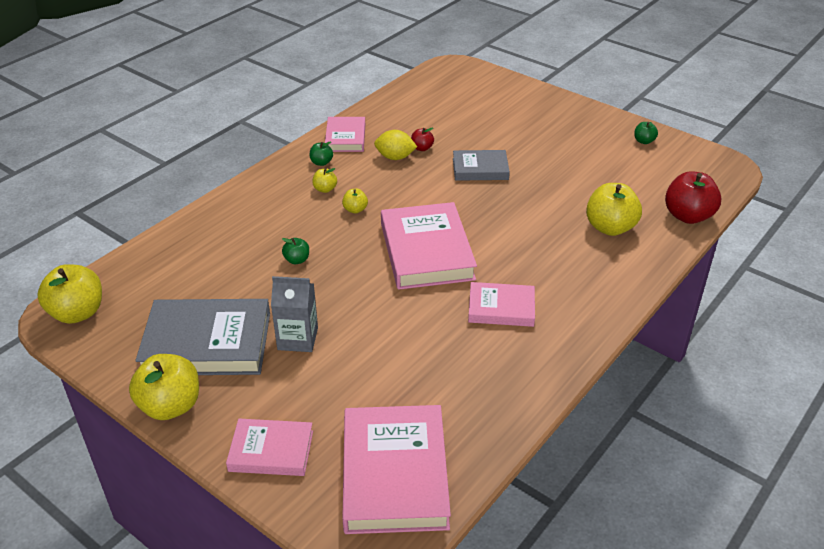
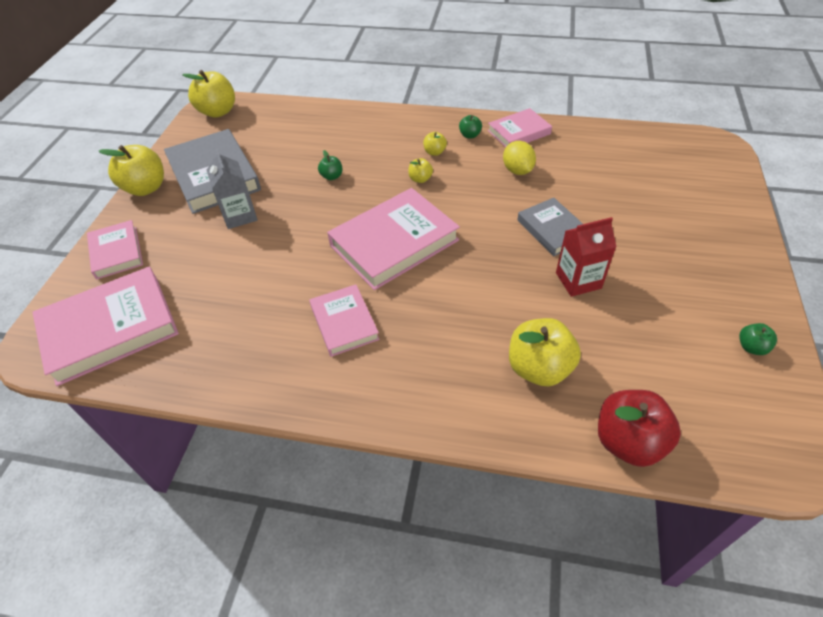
camera: 65 degrees right, 10 degrees up
red apple [411,128,434,151] -> none
none -> red carton [556,217,616,297]

